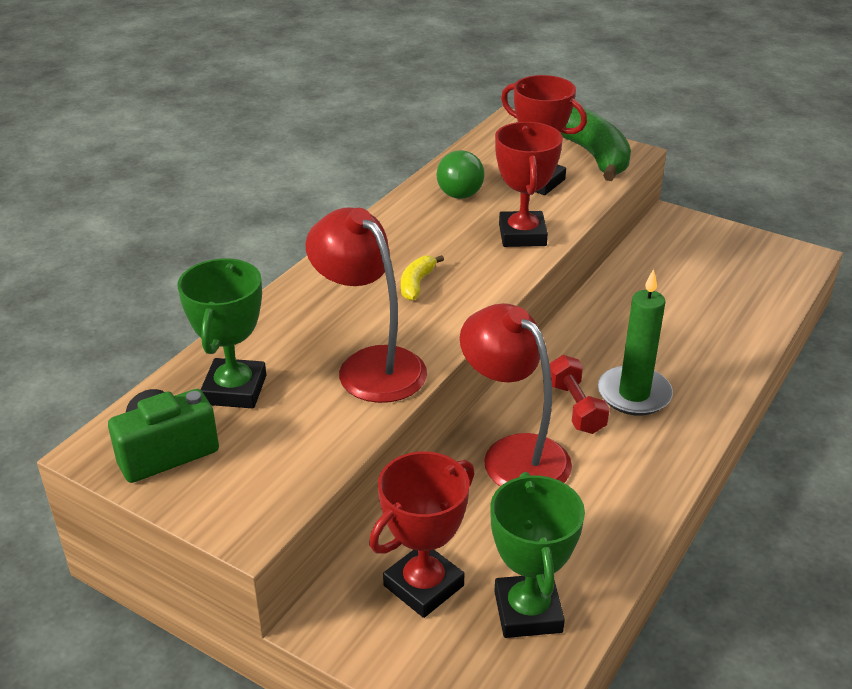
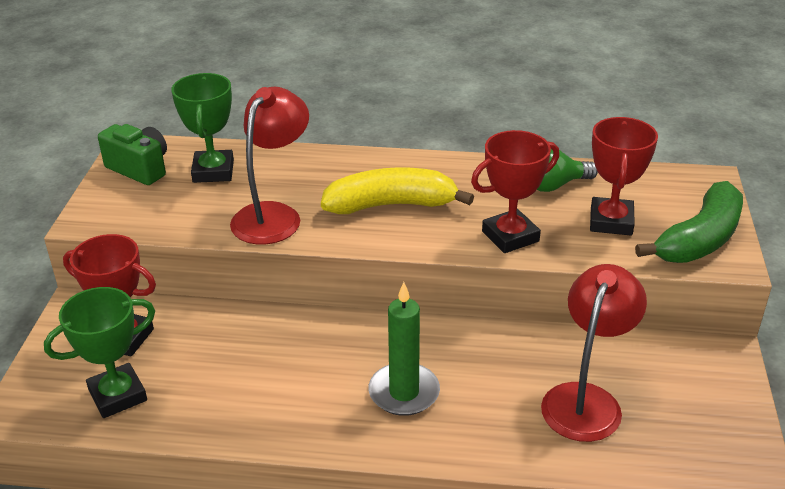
camera: 65 degrees right, 0 degrees up
green trophy [177,259,266,408] -> green trophy turned 75 degrees counterclockwise [171,73,234,183]
yellow banana [401,255,444,301] -> yellow banana [321,167,474,214], size x2.20
red lamp [460,303,572,487] -> red lamp moved to [541,264,647,442]
red dumbbell [549,355,610,434] -> none

